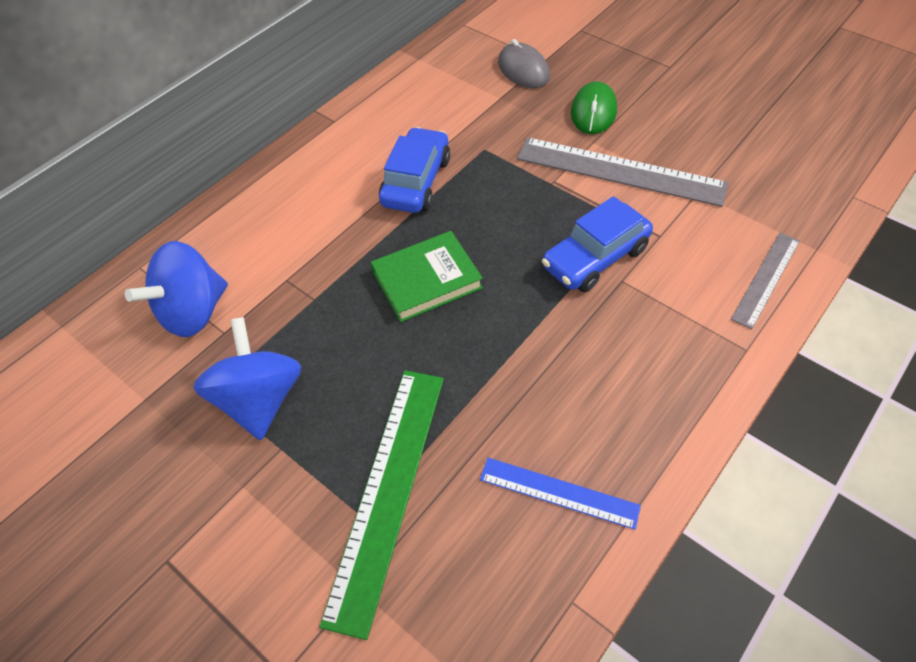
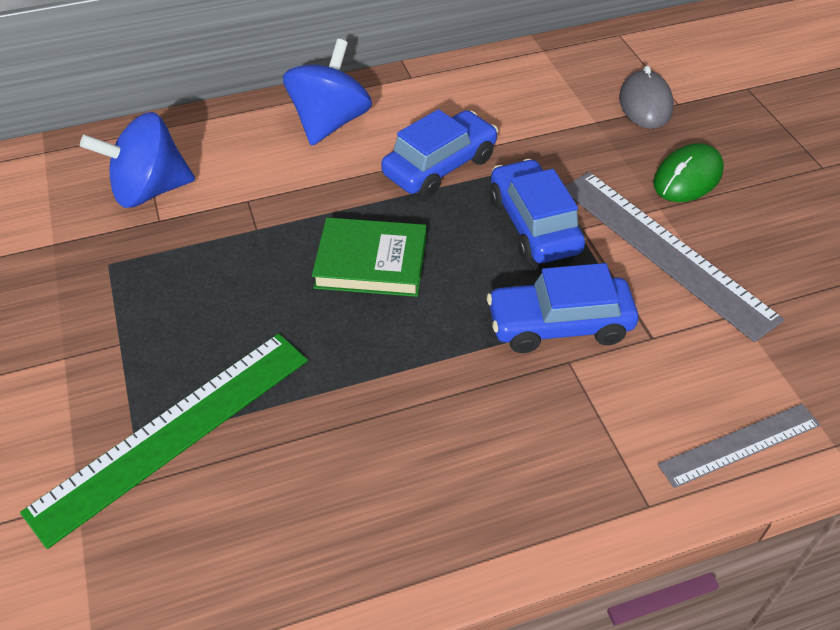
camera: 30 degrees right, 5 degrees down
blue spinning top [193,317,301,440] -> blue spinning top moved to [283,39,372,146]
blue ruler [480,458,641,530] -> none
none -> blue car [490,159,585,263]

